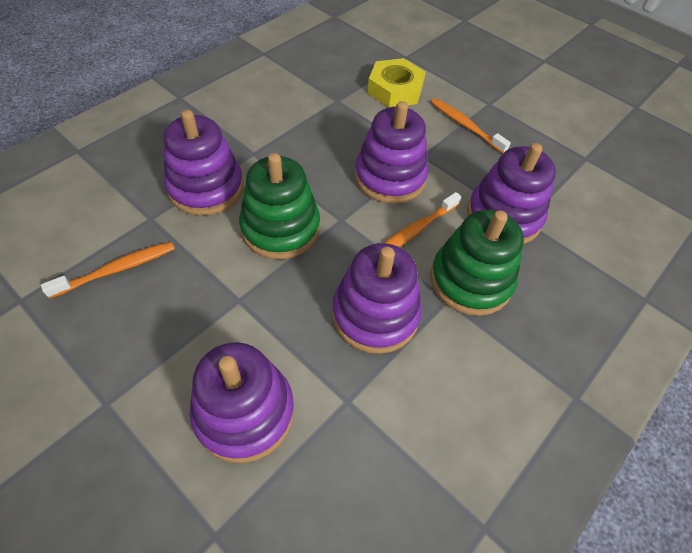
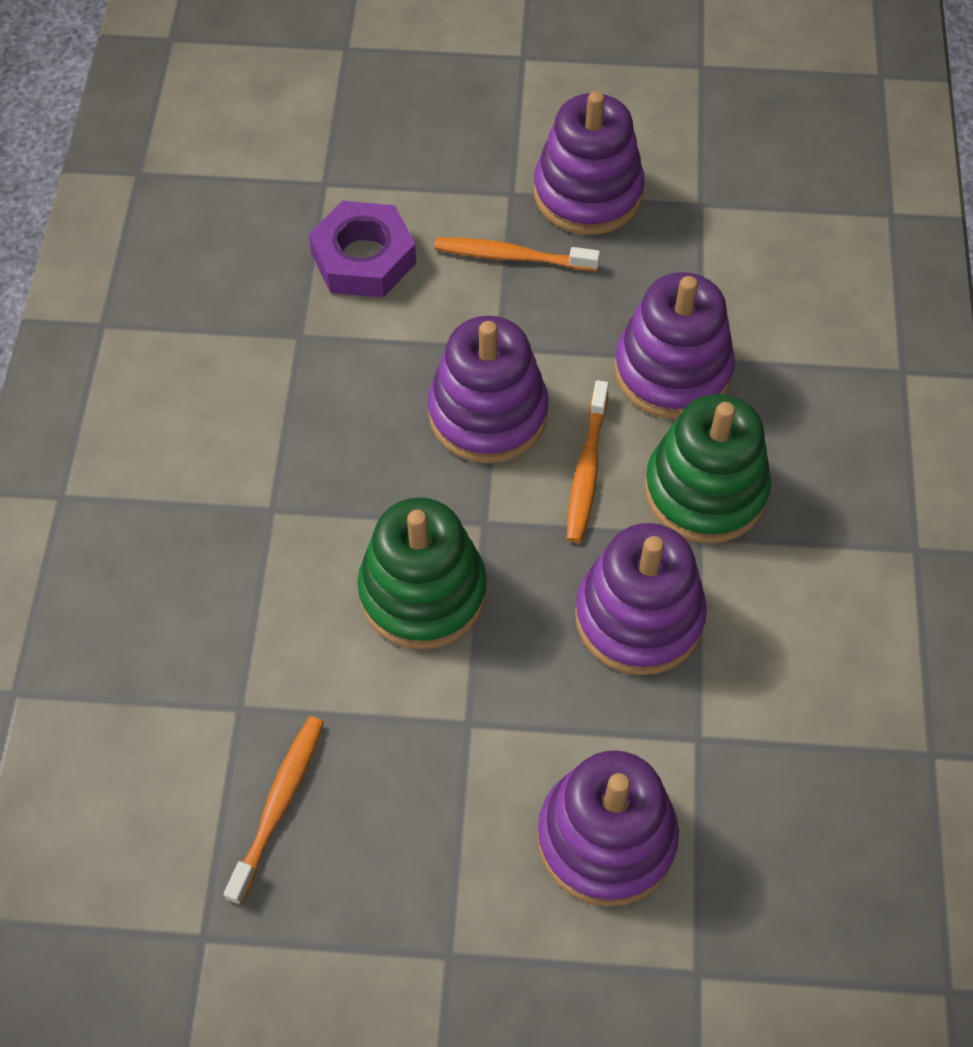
camera: 35 degrees left, 5 degrees up
purple stacking toy [164,110,243,216] -> purple stacking toy moved to [534,91,645,235]
yellow nut [367,58,426,108] -> purple nut [308,201,416,298]

